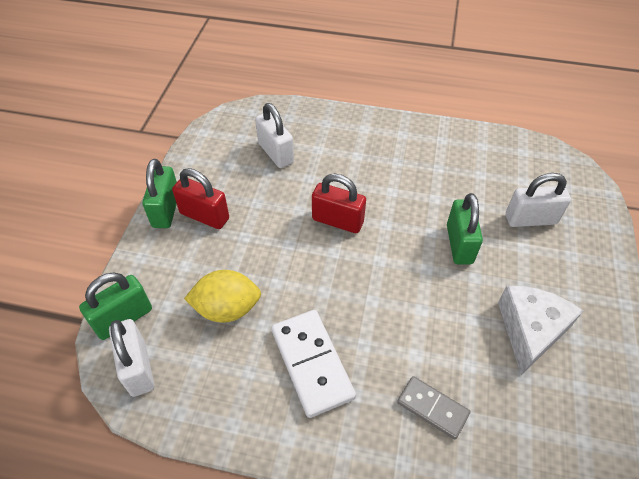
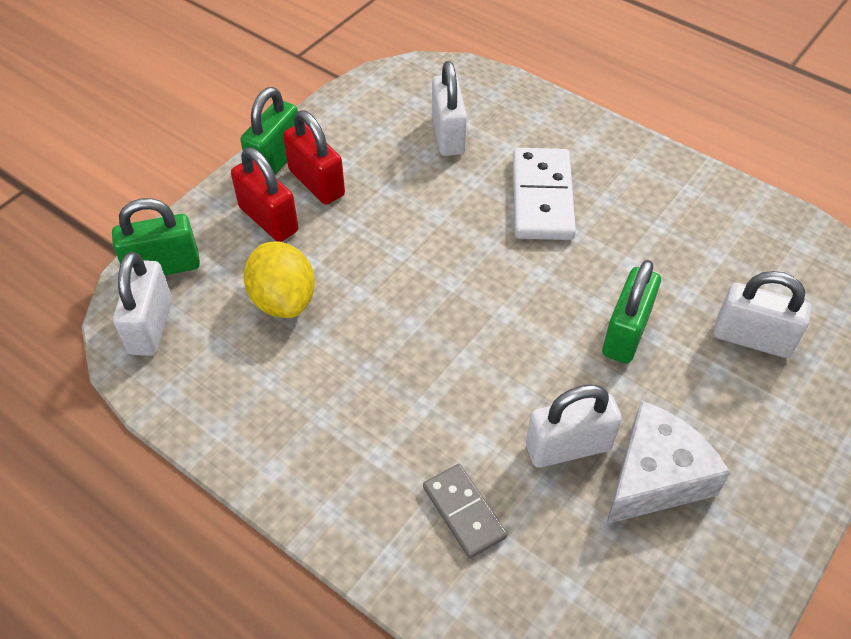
camera: 25 degrees right, 0 degrees up
yellow lemon [184,270,261,323] -> yellow lemon turned 45 degrees clockwise [244,242,315,318]
white domino [271,310,356,418] -> white domino moved to [513,148,576,240]
red padlock [312,174,366,233] -> red padlock moved to [231,147,299,242]
none -> white padlock [526,384,622,468]

